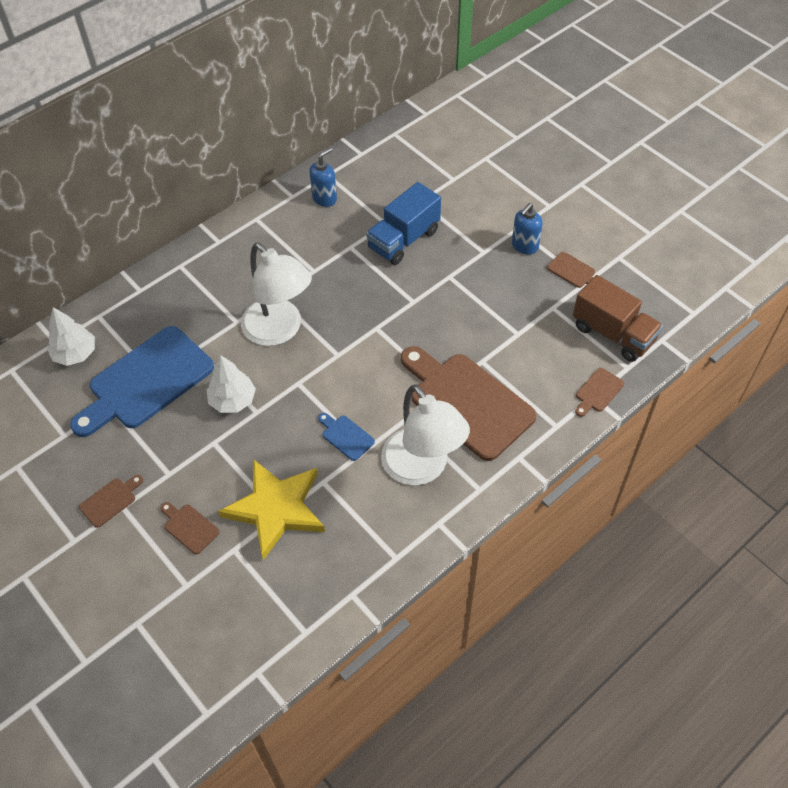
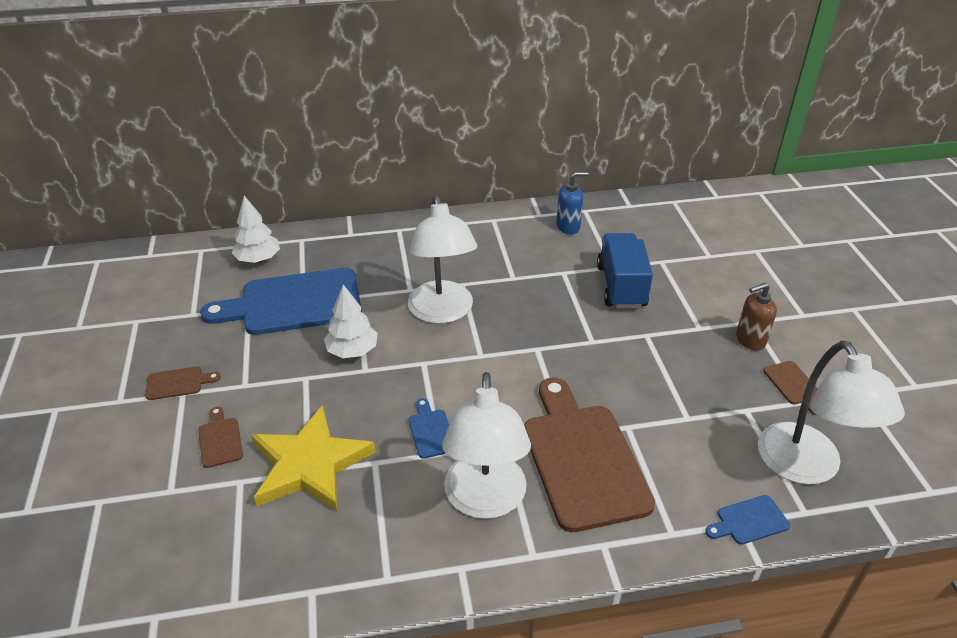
camera: 30 degrees right, 15 degrees down
blue truck [366,182,441,265] -> blue truck turned 105 degrees clockwise [597,233,653,309]
blue soap dispenser [512,203,543,255] -> brown soap dispenser [736,283,777,351]
brown truck [573,275,663,362] -> white lamp [758,341,905,485]
brown cutting board [575,368,624,417] -> blue cutting board [705,495,790,545]

